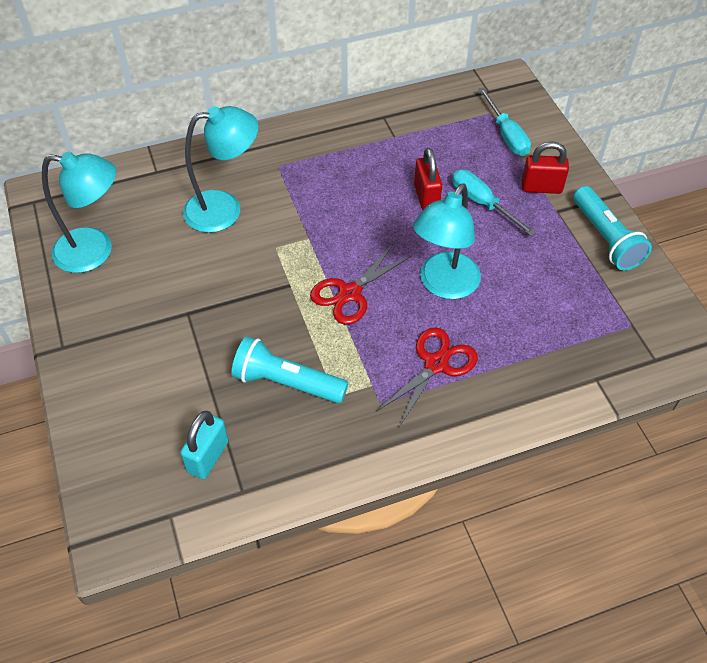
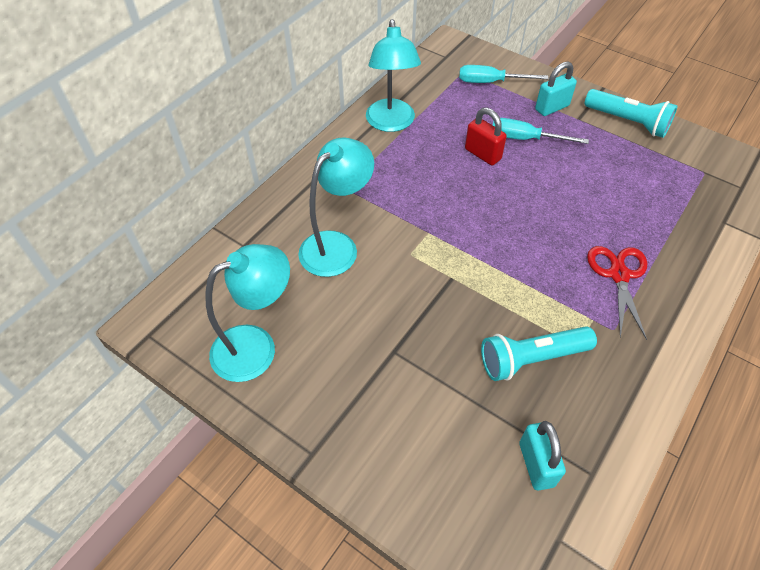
camera: 35 degrees left, 0 degrees up
red scissors [310,244,412,325] -> none
turquoise lamp [413,183,481,299] -> turquoise lamp moved to [366,19,421,132]
turquoise screwdriver [478,87,531,156] -> turquoise screwdriver turned 150 degrees clockwise [459,65,549,83]
red padlock [522,141,569,194] -> turquoise padlock [535,62,577,116]

